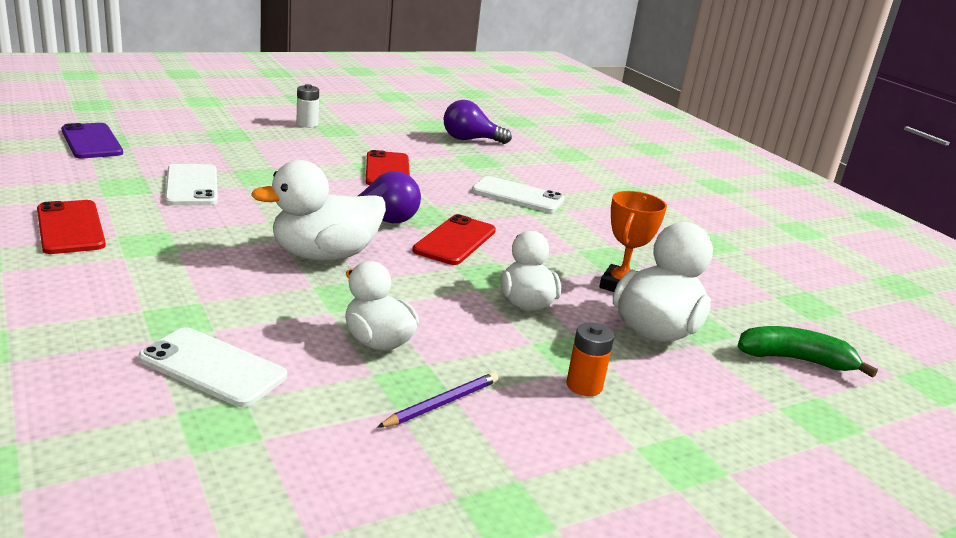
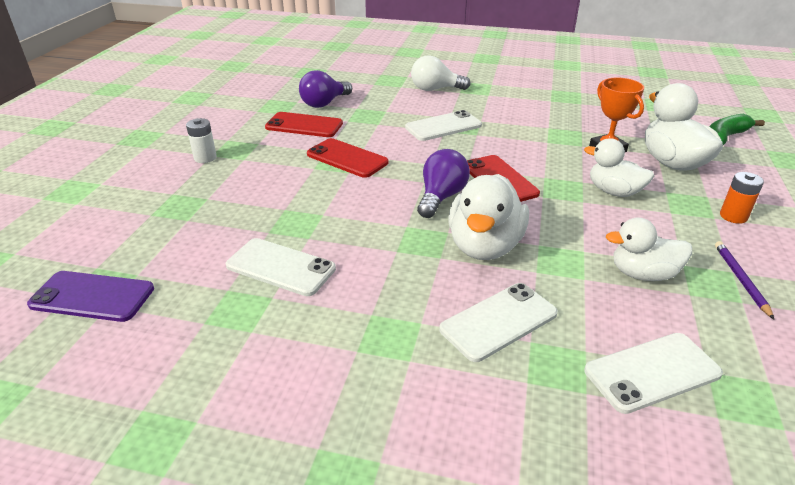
camera: 45 degrees left, 10 degrees up
red phone [37,200,106,254] -> red phone moved to [265,112,343,137]
none -> white light bulb [411,55,471,91]
none -> white phone [439,283,558,362]

